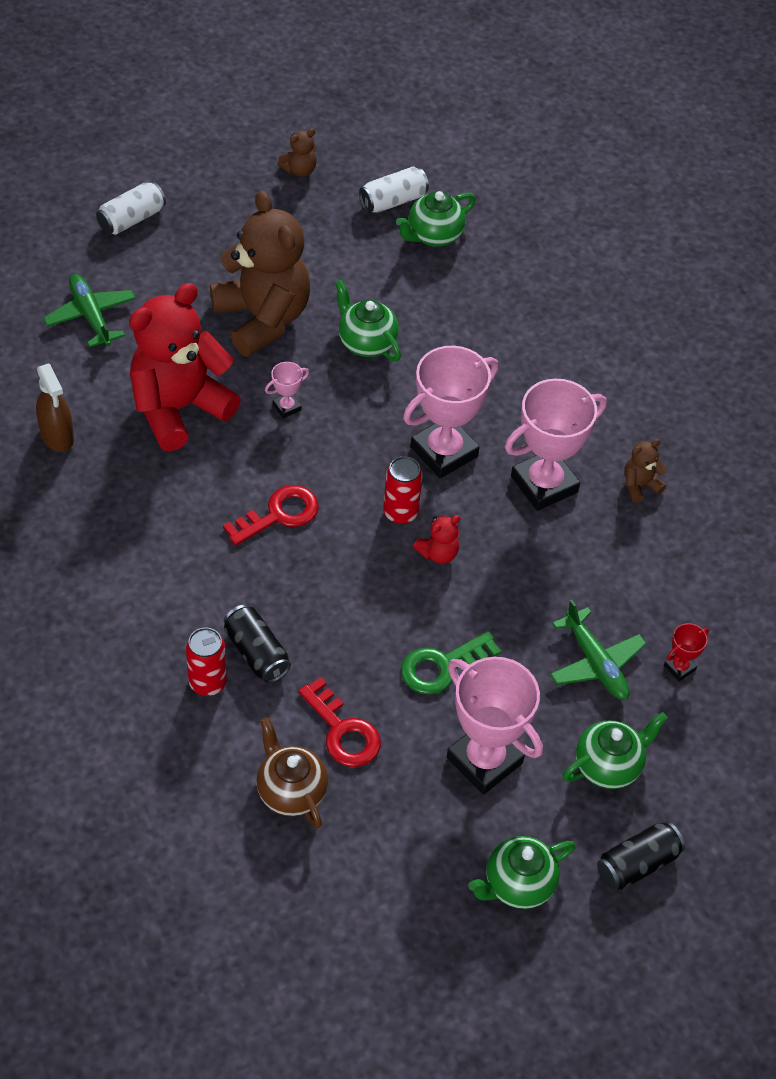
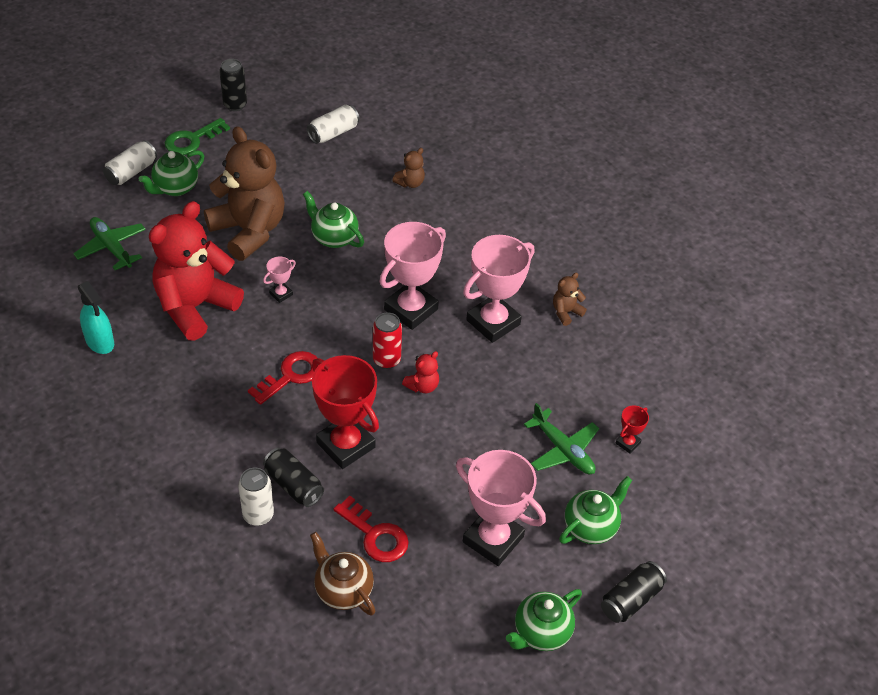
camera: 10 degrees left, 5 degrees down
brown spray bottle [36,364,74,452] -> turquoise spray bottle [78,281,114,354]
red can [186,627,227,696] -> white can [238,468,274,526]
brown teddy bear [277,128,317,177] -> brown teddy bear moved to [392,148,425,188]
green teapot [396,191,475,247] -> green teapot moved to [139,150,204,196]
green key [401,631,501,695] -> green key moved to [165,118,230,155]
none -> black can [219,59,247,111]
none -> red trophy [312,355,379,469]

